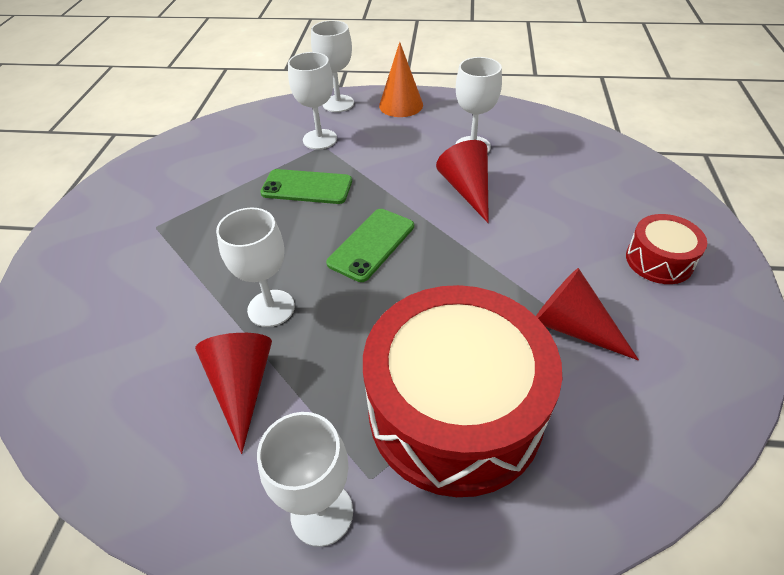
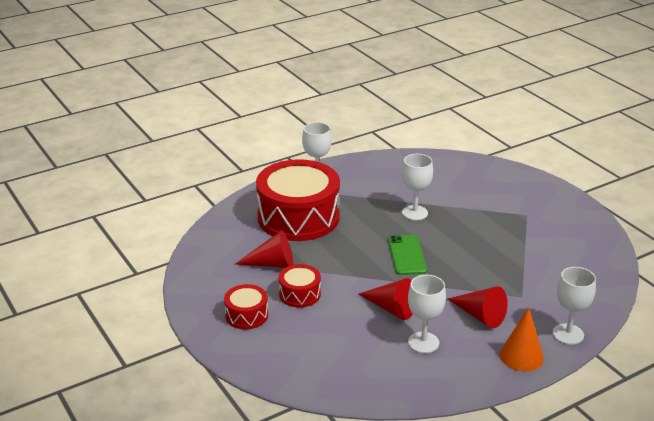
camera: 140 degrees right, 15 degrees down
red cone [195,333,272,454] -> red cone moved to [448,286,508,328]
green phone [260,169,352,204] -> none
white goblet [288,52,337,150] -> none
none -> red drum [279,264,321,307]

